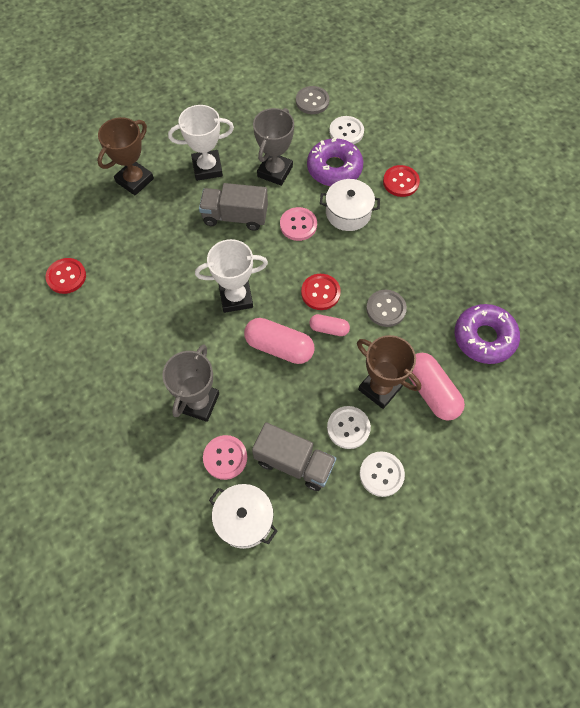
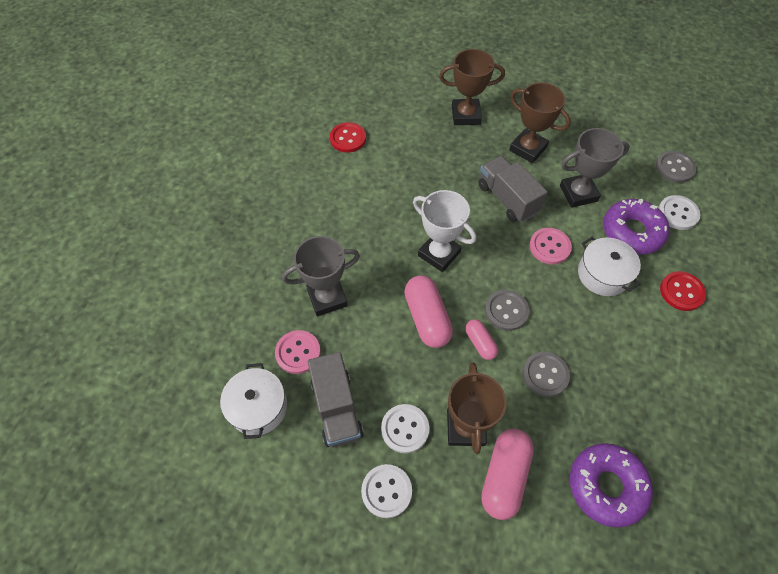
camera: 50 degrees right, 5 degrees down
white trophy [168,105,234,181] -> brown trophy [509,83,571,163]
red button [301,274,341,310] -> grey button [485,290,529,331]

